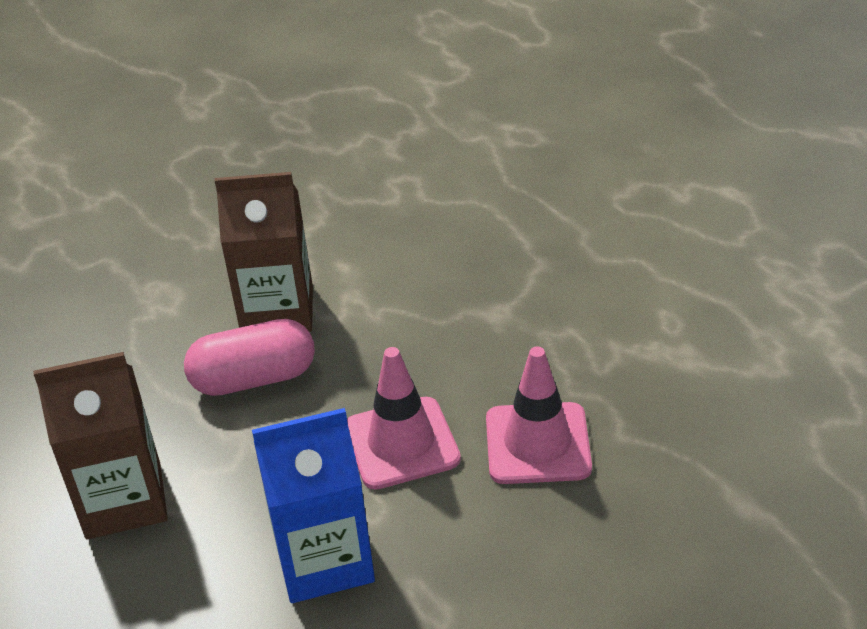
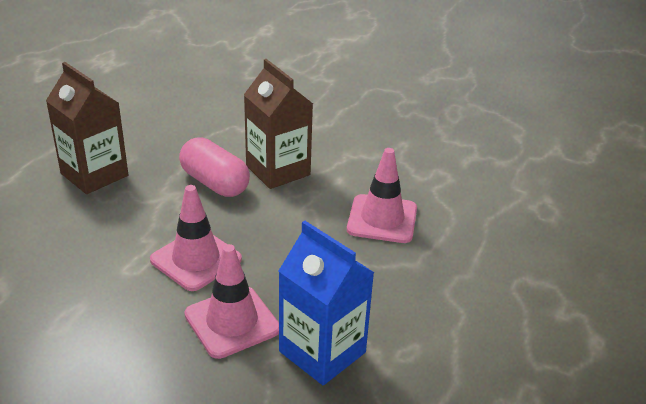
camera: 55 degrees right, 5 degrees down
blue carton [252,408,375,603] -> blue carton moved to [279,221,375,385]
none -> pink traffic cone [347,148,417,243]

